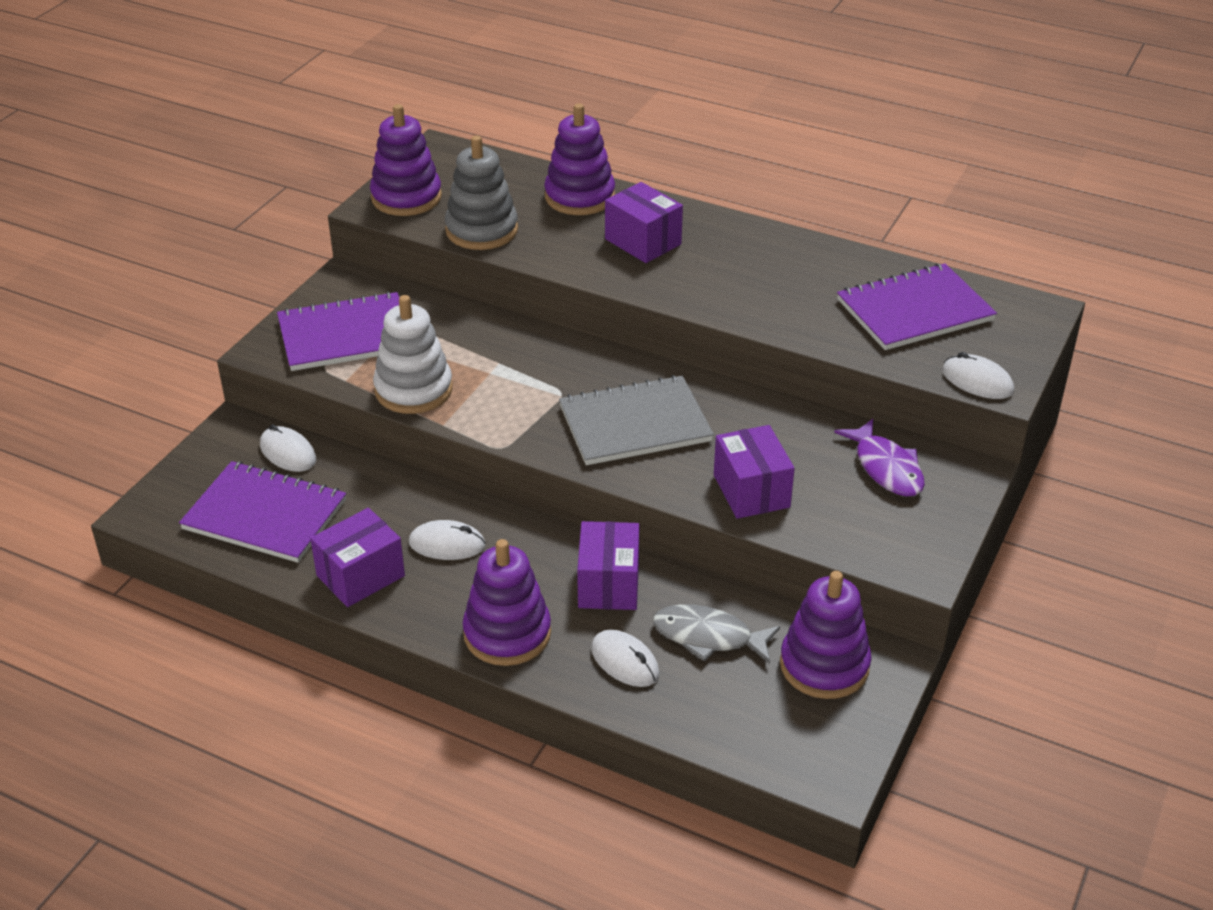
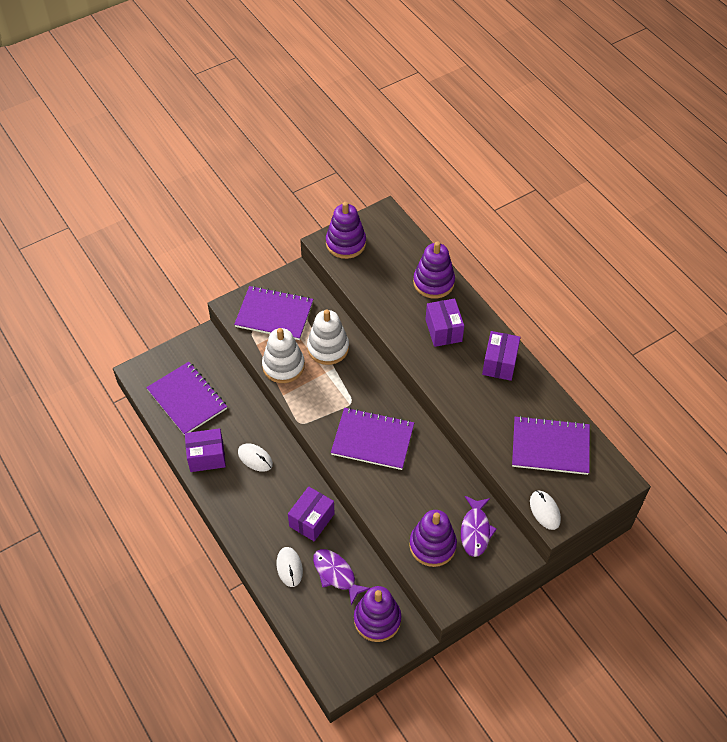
camera: 30 degrees right, 15 degrees up
white mouse [260,424,316,472] -> none
grey stacking toy [445,136,518,250] -> none
purple stacking toy [463,539,551,666] -> purple stacking toy moved to [409,510,457,567]
grey notebook [559,375,714,465] -> purple notebook [331,408,414,470]
grey fish [653,604,780,663] -> purple fish [313,549,370,605]
purple box [714,425,795,519] -> purple box moved to [482,331,521,381]
none -> white stacking toy [307,310,349,365]

